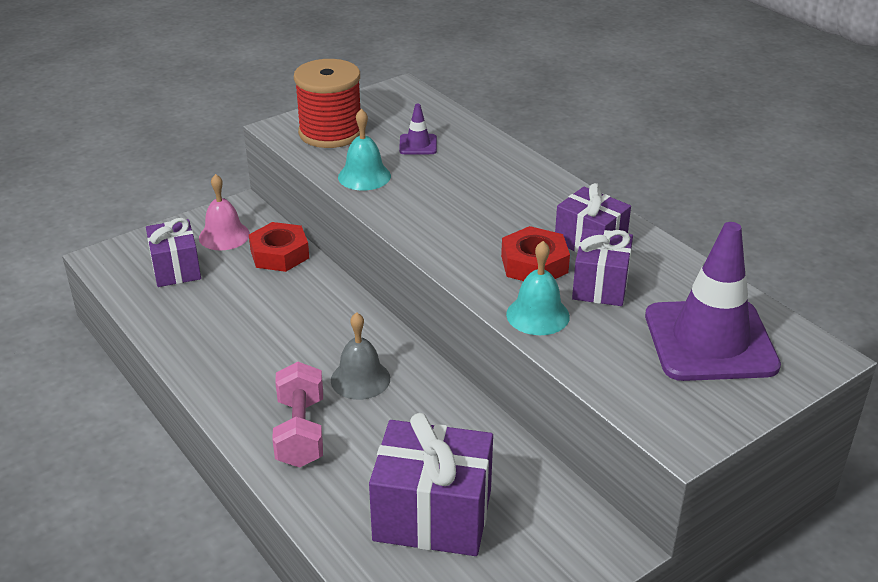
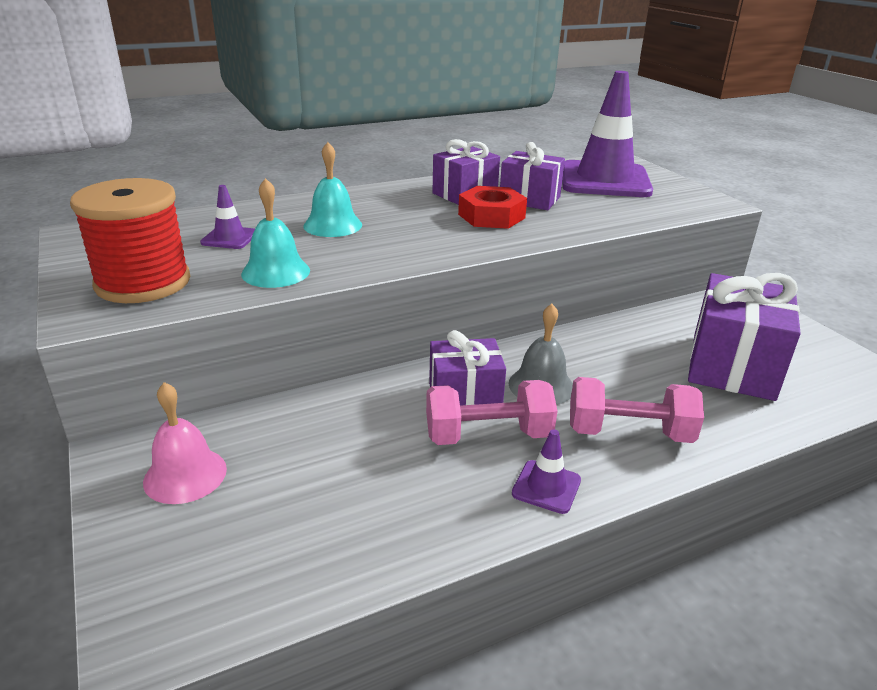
camera: 80 degrees left, 5 degrees down
purple gift [146,218,201,287] -> purple gift moved to [429,330,506,406]
red nut [249,222,309,272] -> none
turquoise bell [506,241,570,335] -> turquoise bell moved to [303,142,362,237]
none -> pink dumbbell [426,380,557,445]
none -> purple traffic cone [512,429,581,514]

